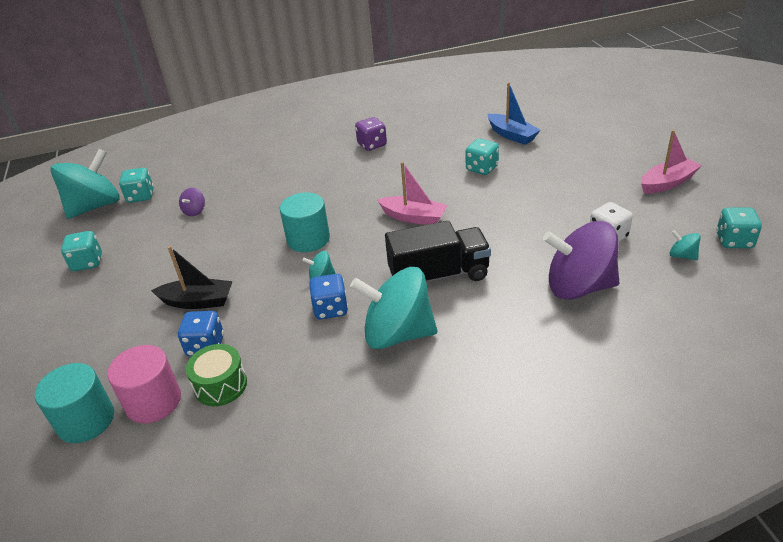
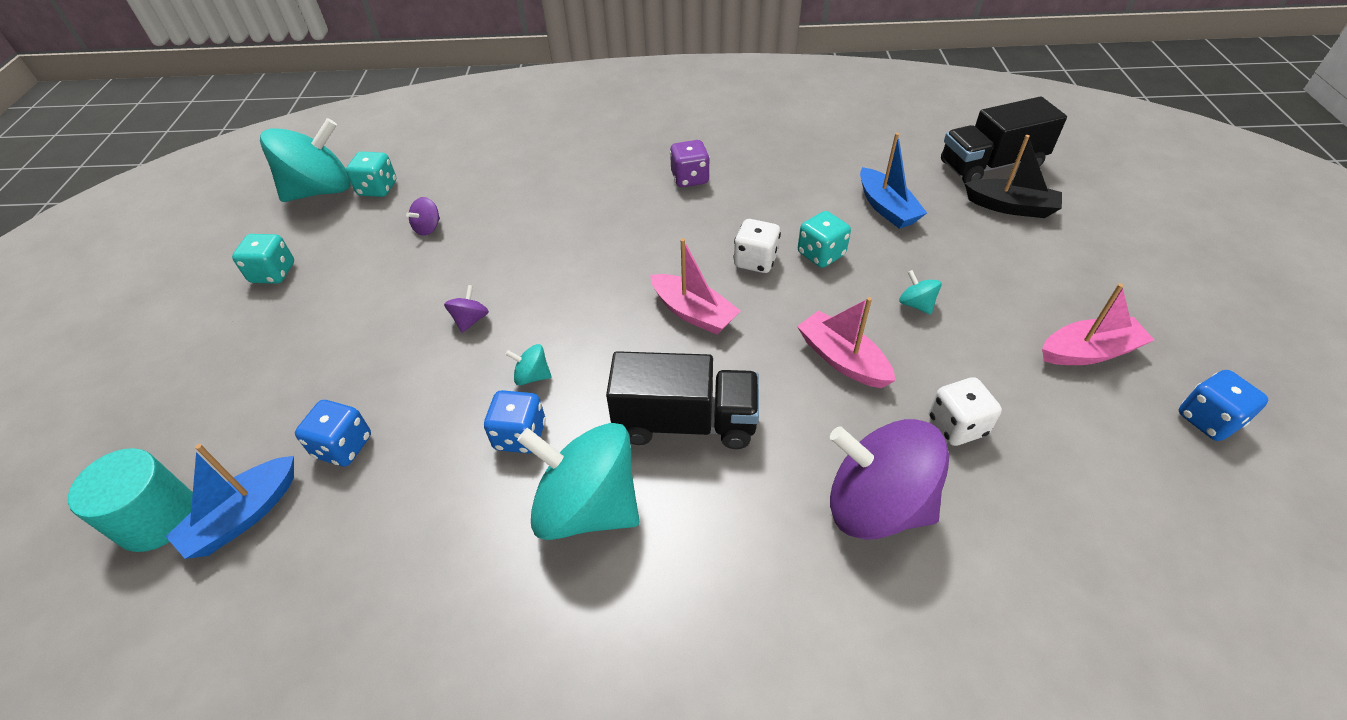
camera: 15 degrees right, 10 degrees up
pink cylinder [107,345,181,423] -> blue boat [166,444,294,559]
black boat [151,246,233,309] -> black boat moved to [965,135,1062,218]
green drum [186,344,247,406] -> none
turquoise cylinder [280,193,330,252] -> none
turquoise spinning top [670,230,701,260] -> turquoise spinning top moved to [899,270,942,315]
turquoise dice [716,208,762,248] -> none
none -> purple spinning top [444,285,489,333]
none -> white dice [733,219,781,273]
none -> pink boat [797,297,896,388]
none -> black truck [941,96,1067,183]
none -> blue dice [1179,370,1268,441]

